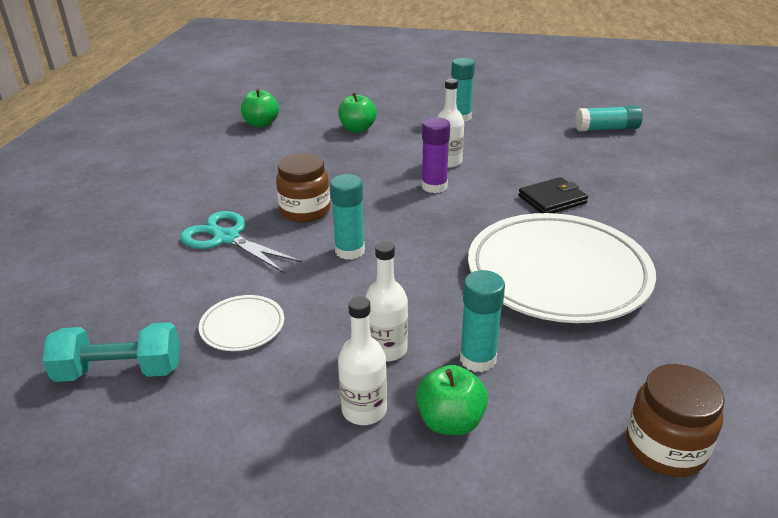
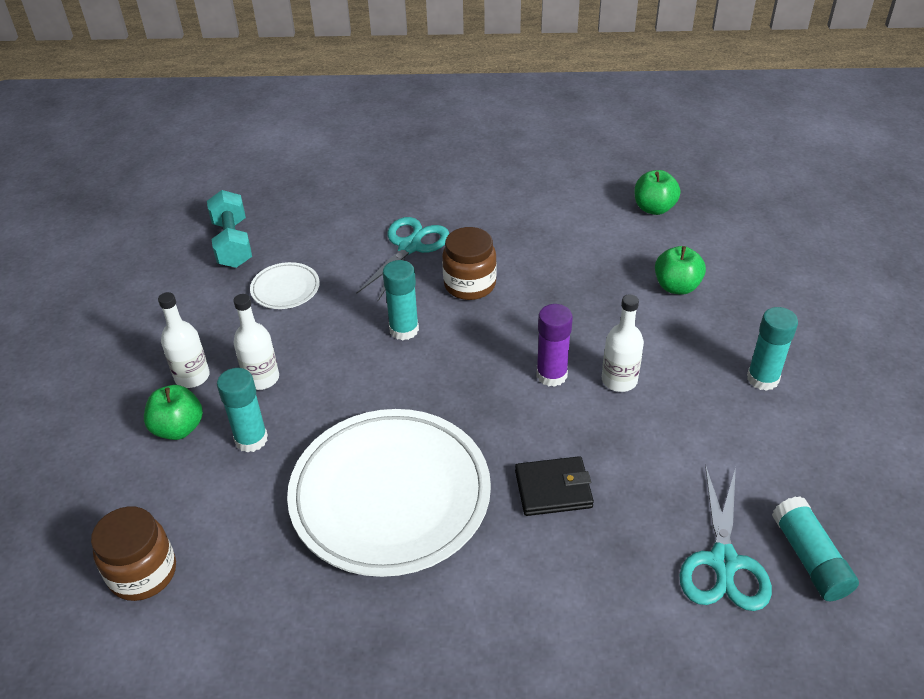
camera: 80 degrees right, 10 degrees up
black wallet [518,177,588,213] -> black wallet turned 60 degrees counterclockwise [515,456,594,516]
none -> turquoise scissors [679,465,772,611]

